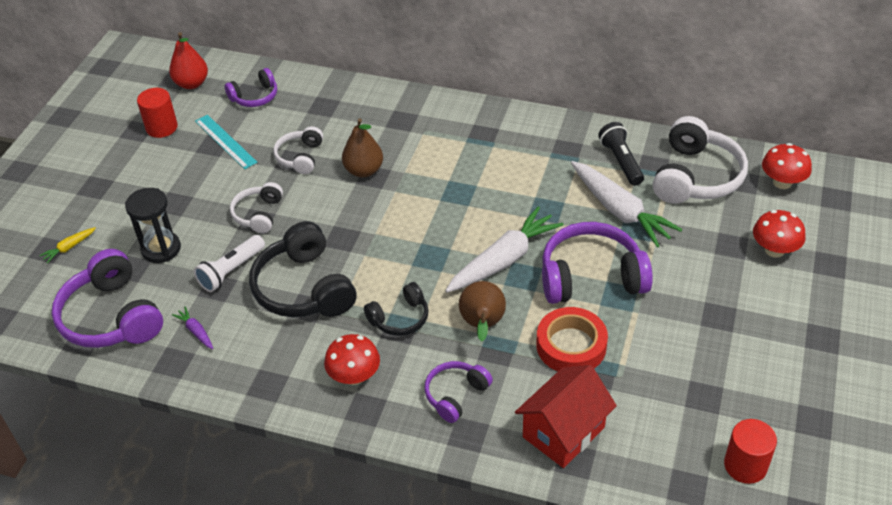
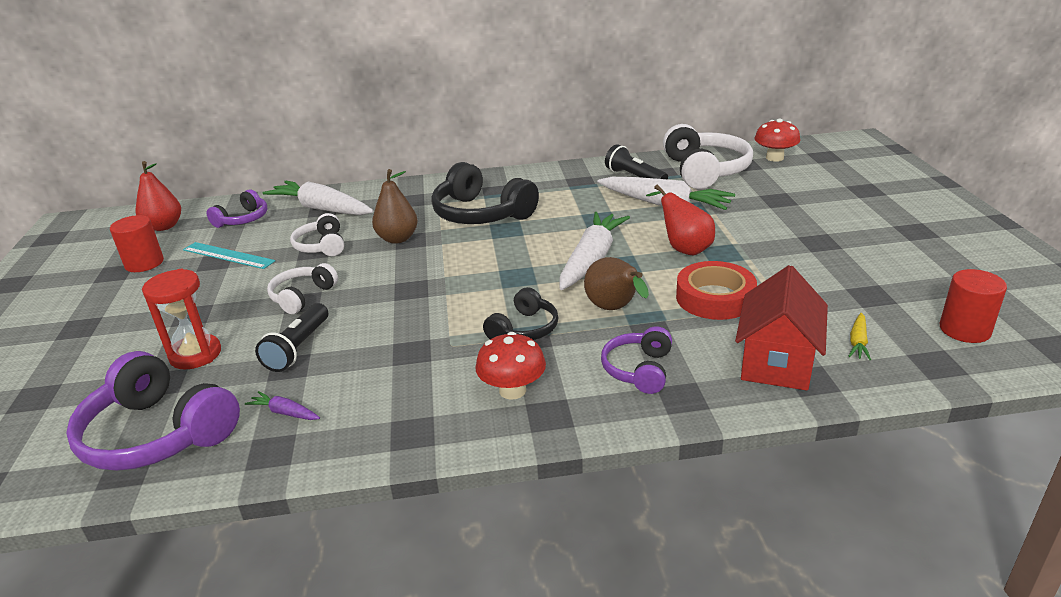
camera: 25 degrees left, 15 degrees down
yellow carrot [39,227,96,264] -> yellow carrot moved to [848,313,871,360]
black hourglass [125,188,181,263] -> red hourglass [142,269,221,369]
white flashlight [194,235,265,292] -> black flashlight [255,303,328,372]
white headphones [230,182,283,233] -> white headphones turned 45 degrees clockwise [267,263,338,314]
black headphones [249,221,356,317] -> black headphones moved to [431,162,539,224]
purple headphones [542,222,653,304] -> red pear [646,185,715,255]
red mushroom [753,210,806,258] -> none
none -> white carrot [263,181,374,215]

